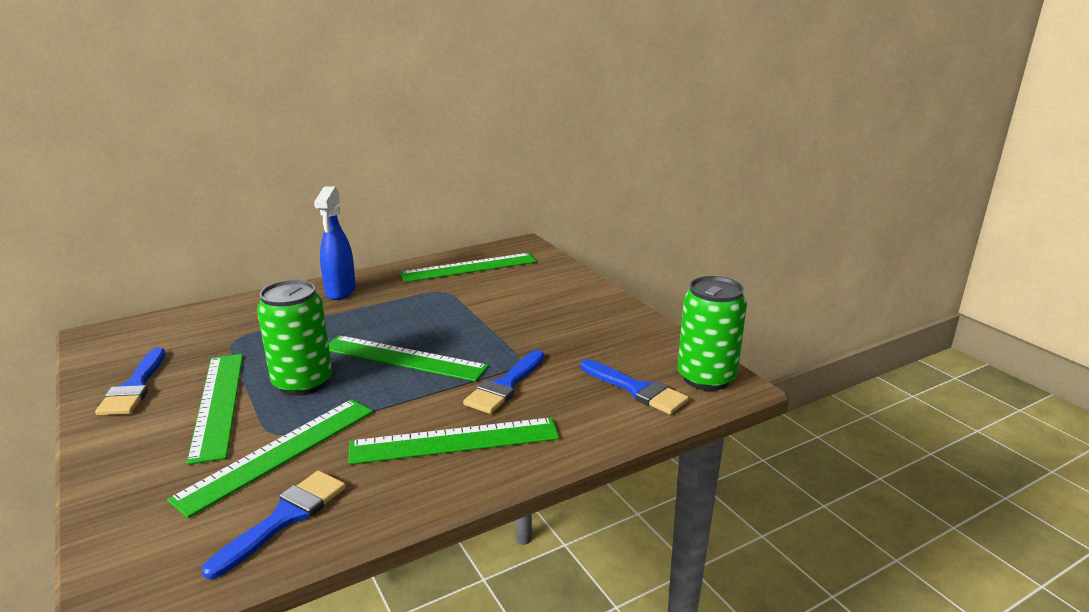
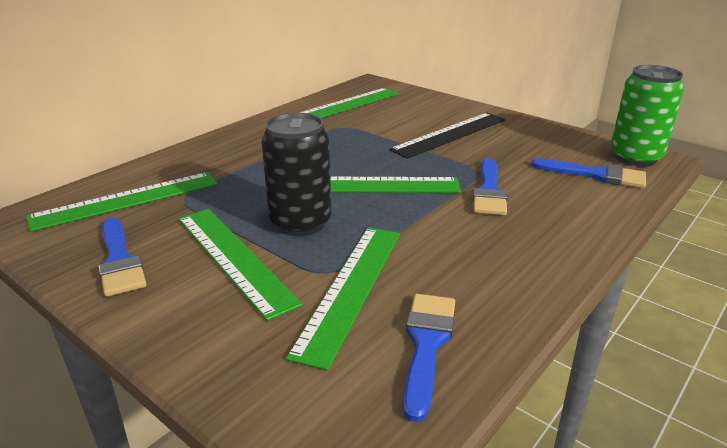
camera: 20 degrees left, 5 degrees up
green can [257,280,332,396] -> black can [261,113,331,236]
blue spray bottle [314,186,356,300] -> none
green ruler [348,418,559,465] -> green ruler moved to [26,172,218,232]
none -> black ruler [389,113,505,159]

